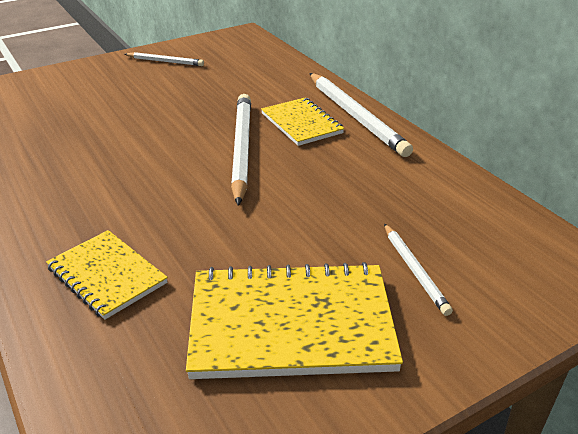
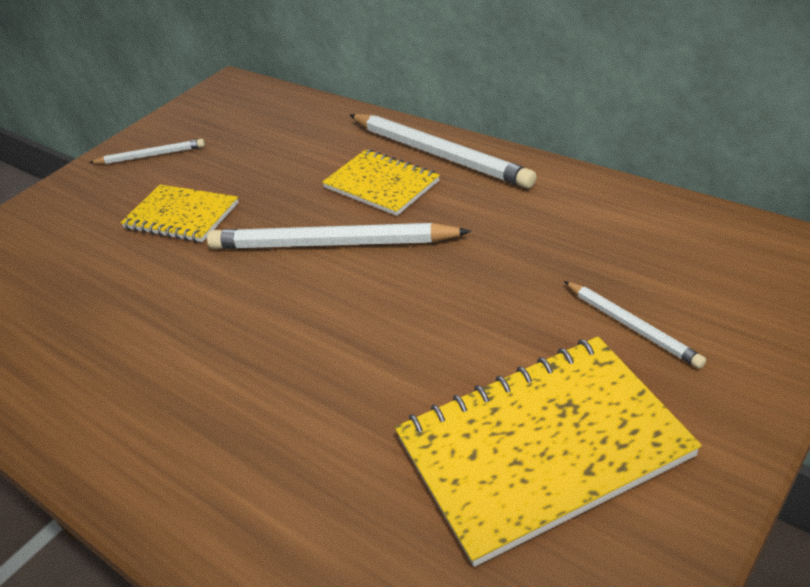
camera: 15 degrees left, 5 degrees up
yellow notebook [46,230,168,320] -> yellow notebook moved to [120,184,239,242]
white pencil [231,94,251,206] -> white pencil turned 60 degrees counterclockwise [207,223,471,249]

